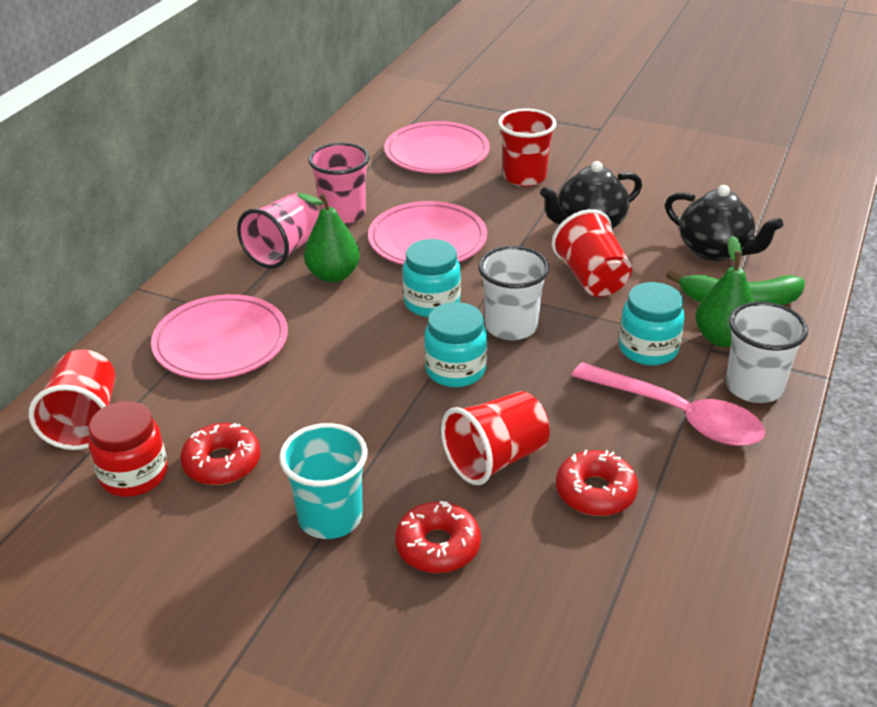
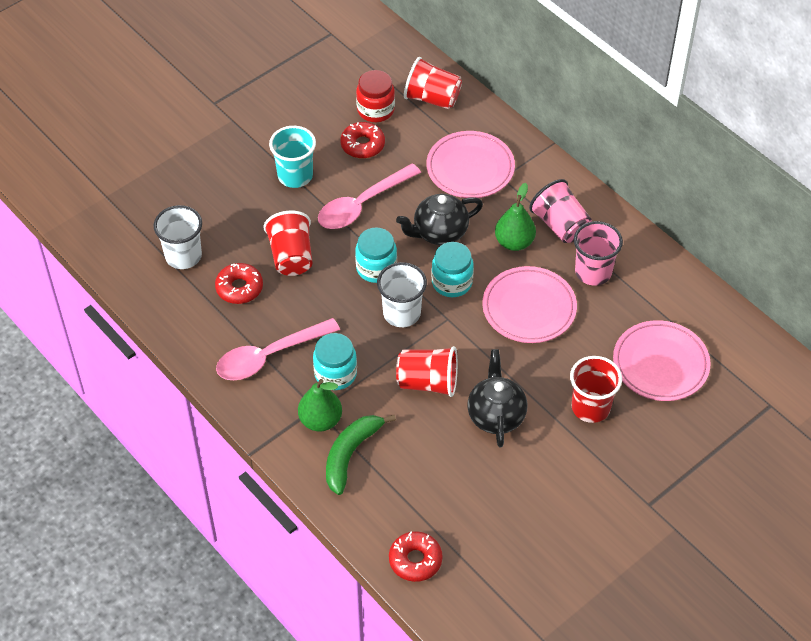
camera: 115 degrees right, 15 degrees up
red donut [395,501,481,573] -> red donut moved to [389,531,443,582]
black teapot [665,185,783,261] -> black teapot moved to [396,194,483,245]
white cup [725,302,808,403] -> white cup moved to [154,205,202,269]
none -> pink spoon [318,163,421,229]

